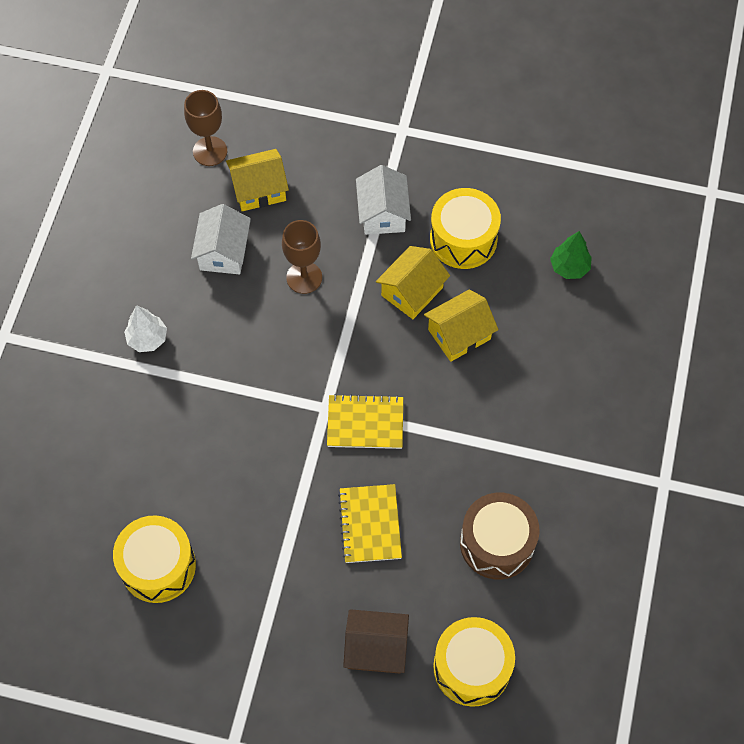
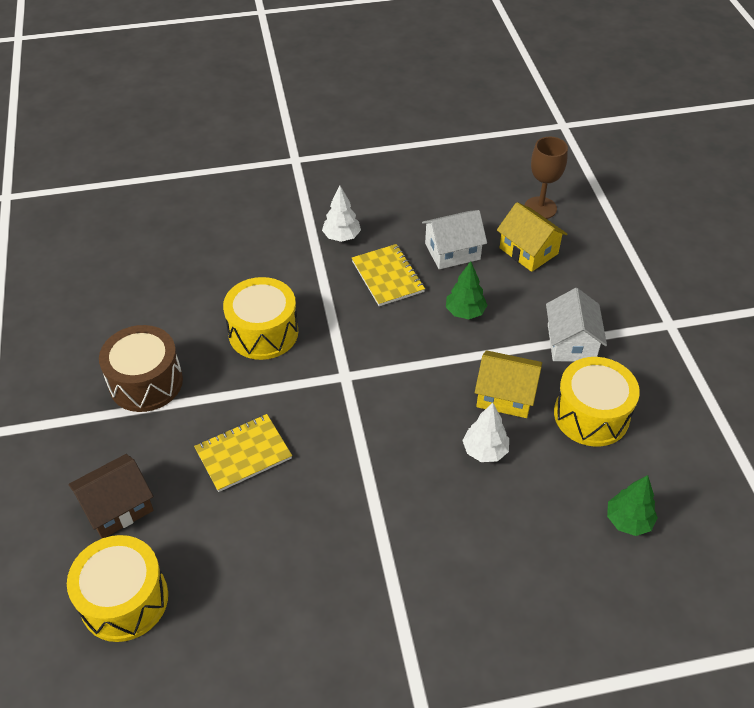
camera: 65 degrees right, 15 degrees down
yellow drum [113,515,196,603] -> yellow drum moved to [223,277,298,360]
brown goblet [282,220,322,294] -> green tree [446,261,488,319]
yellow notebook [327,394,403,449] -> yellow notebook moved to [352,244,425,306]
brown house [343,609,409,674] -> brown house turned 75 degrees clockwise [68,454,154,538]
white house [356,165,411,235] -> white house turned 60 degrees counterclockwise [546,288,607,361]
yellow house [424,289,498,362] -> white tree [462,403,509,462]
brown drum [460,493,540,579] -> brown drum moved to [99,325,183,412]

